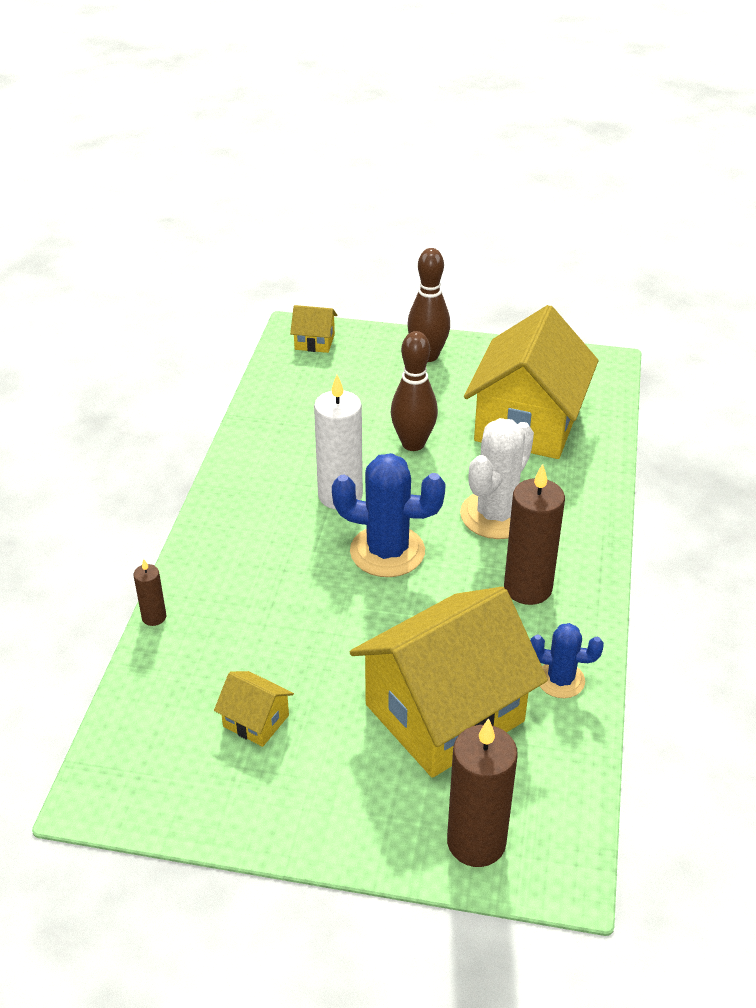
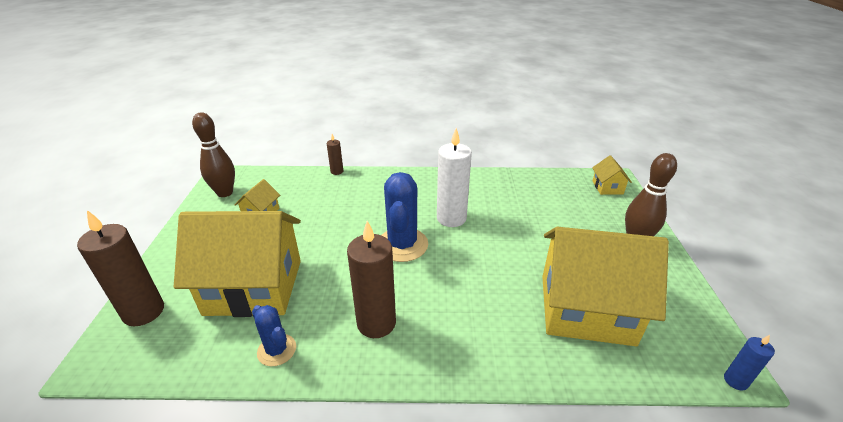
camera: 80 degrees right, 5 degrees down
yellow house [350,587,548,778] -> yellow house turned 45 degrees counterclockwise [174,211,301,317]
brown bowling pin [391,331,438,451] -> brown bowling pin moved to [192,112,235,197]
white cactus [460,418,534,539] -> none
blue cactus [530,623,604,698] -> blue cactus turned 45 degrees counterclockwise [252,305,296,366]
none -> blue candle [724,335,775,391]

